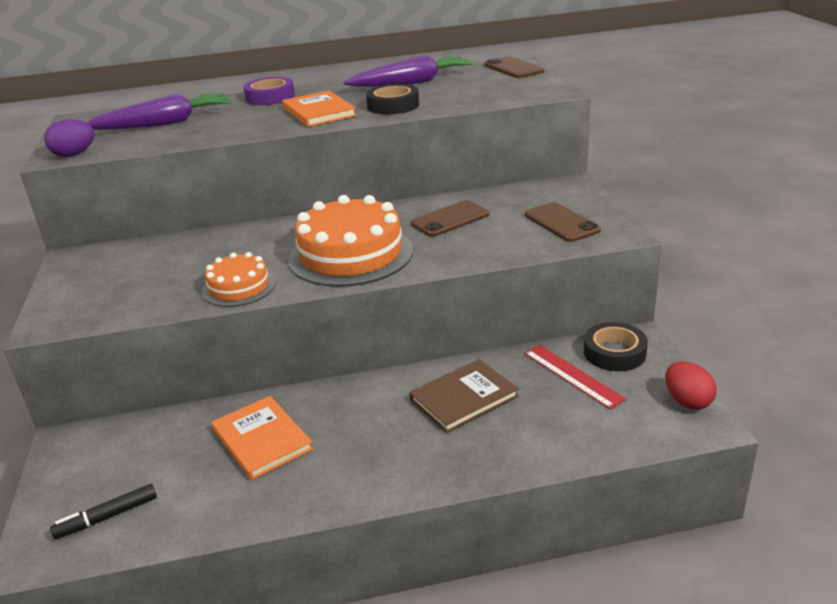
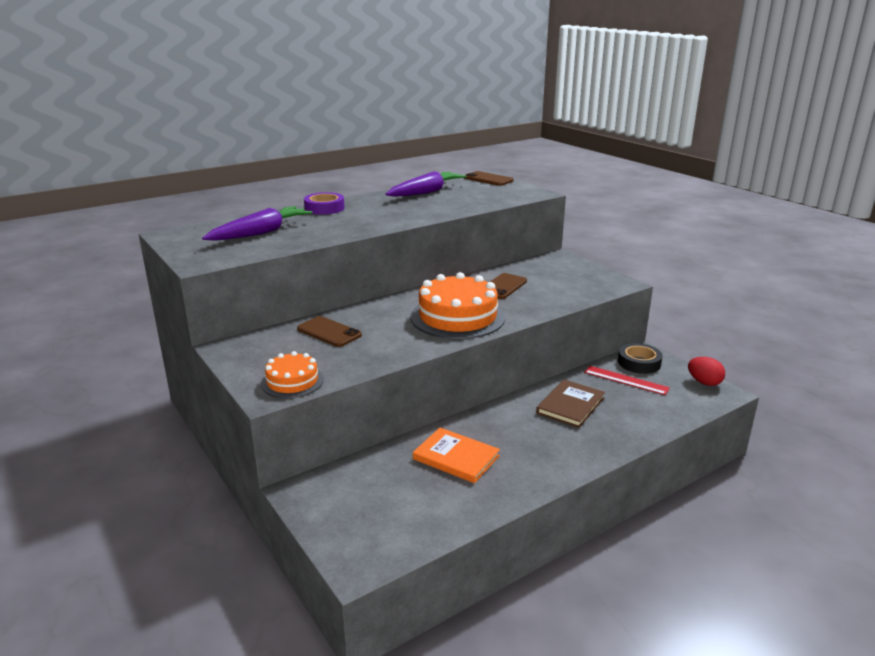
camera: 25 degrees left, 5 degrees down
purple egg [44,119,95,157] -> none
black marker [50,484,157,539] -> none
orange cake [202,252,276,307] -> orange cake moved to [261,351,324,398]
orange book [282,91,357,127] -> none
black tape [366,84,419,114] -> none
brown phone [525,202,601,242] -> brown phone moved to [297,316,362,347]

